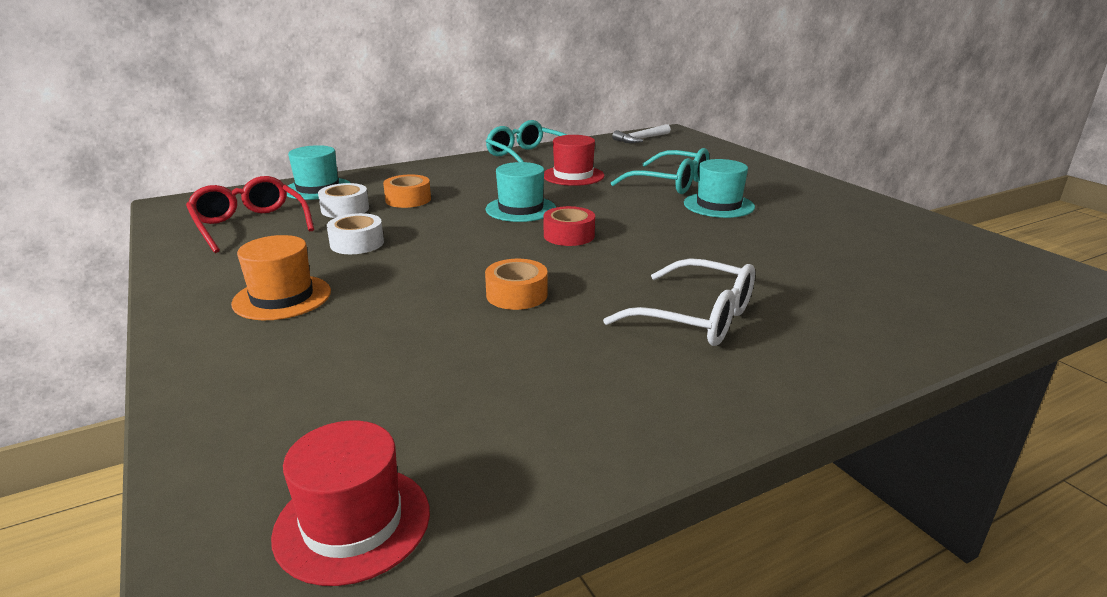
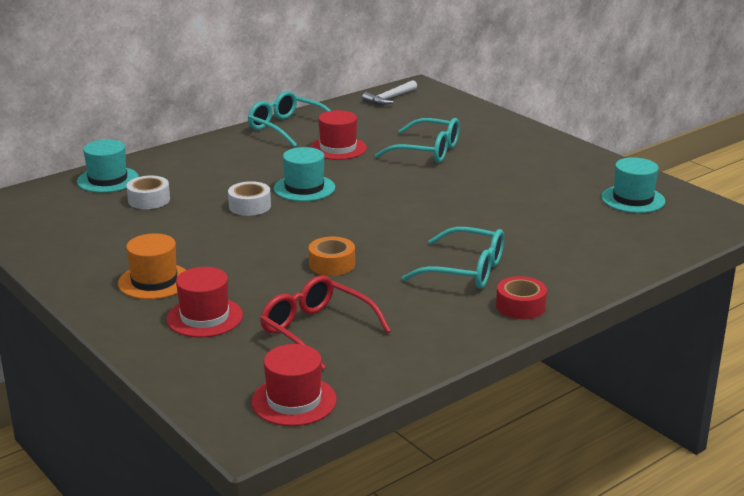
camera: 10 degrees left, 0 degrees up
red glasses [186,176,314,253] -> red glasses moved to [260,275,391,370]
white tape [327,213,384,254] -> white tape moved to [228,181,271,216]
orange tape [383,175,431,208] -> none
red tape [544,206,595,246] -> red tape moved to [496,276,547,319]
white glasses [603,258,755,346] -> turquoise glasses [402,227,504,289]
turquoise hat [684,159,755,218] -> turquoise hat moved to [601,157,665,213]
none -> red hat [166,267,243,337]

